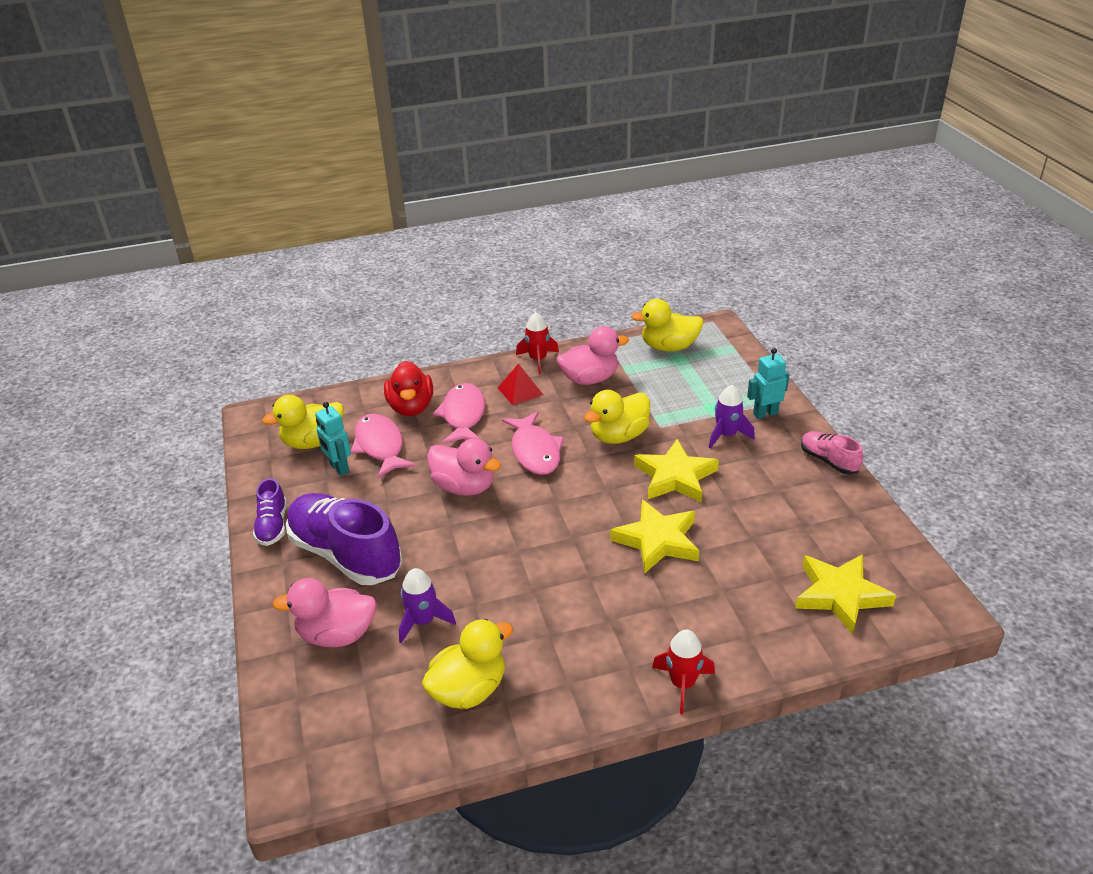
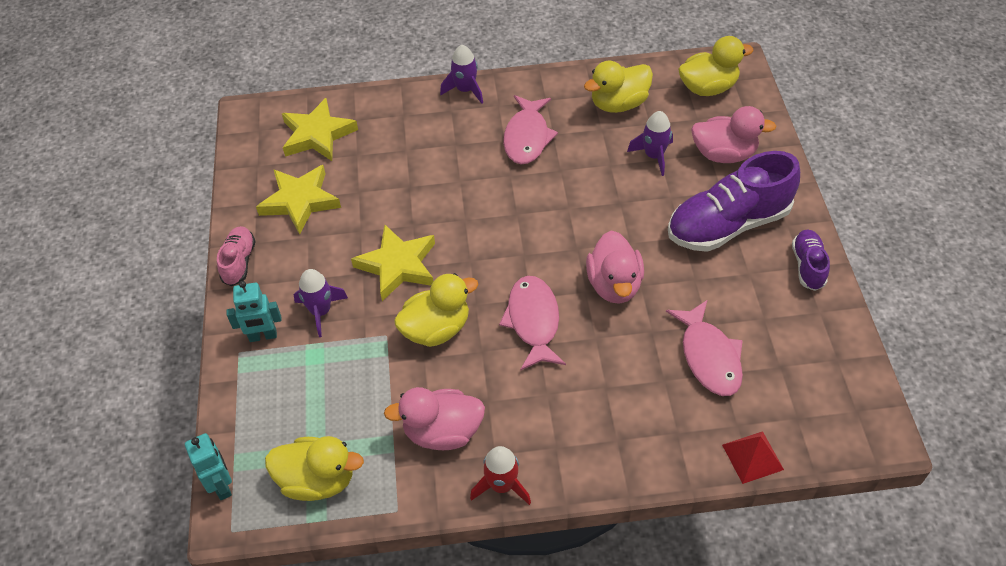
camera: 170 degrees left, 15 degrees up
yellow duck [262,395,344,449] -> yellow duck moved to [678,36,754,96]
purple shoe [286,493,402,585] -> purple shoe turned 105 degrees clockwise [668,151,800,252]
turquoise robot [315,402,351,476] -> turquoise robot moved to [185,433,232,500]
red duck [384,361,433,416] -> none
pink duck [427,438,501,496] -> pink duck turned 135 degrees counterclockwise [586,230,644,304]
pink fish [433,383,485,444] -> pink fish moved to [503,95,558,164]
red pyramid [498,363,543,405] -> red pyramid moved to [722,431,784,484]
yellow star [610,499,699,574] -> yellow star moved to [256,165,341,234]
red rocket [652,629,715,714] -> purple rocket [440,45,483,104]
pink shoe [801,431,863,474] -> pink shoe turned 150 degrees counterclockwise [217,226,256,286]

